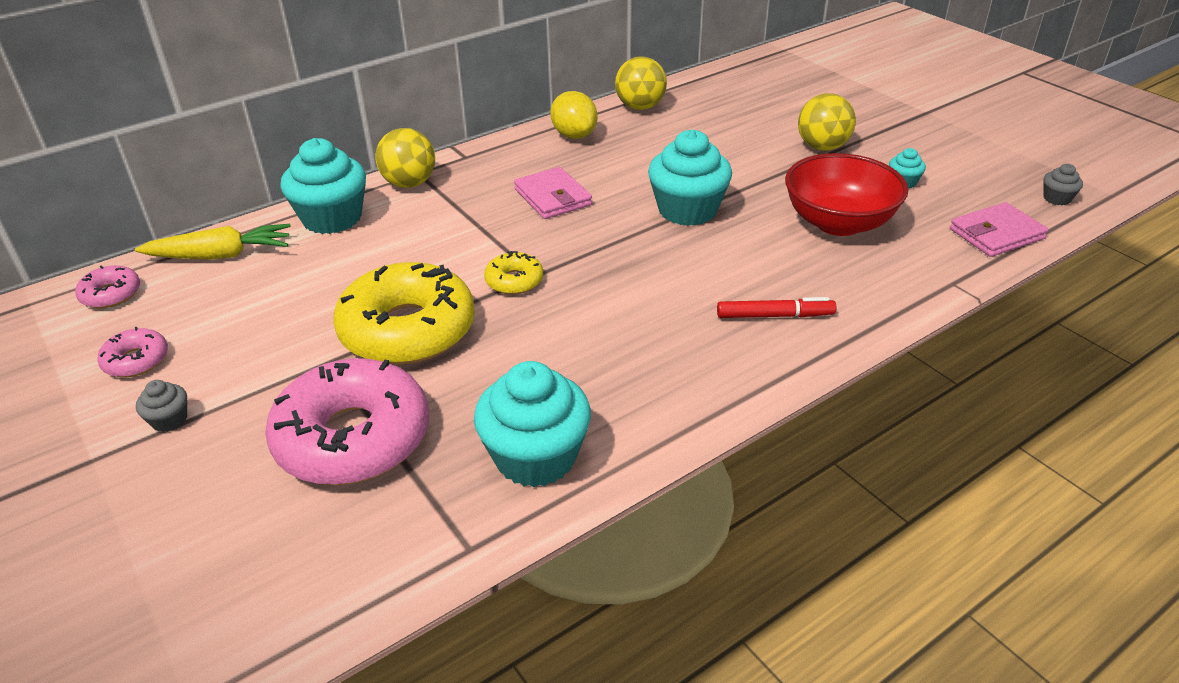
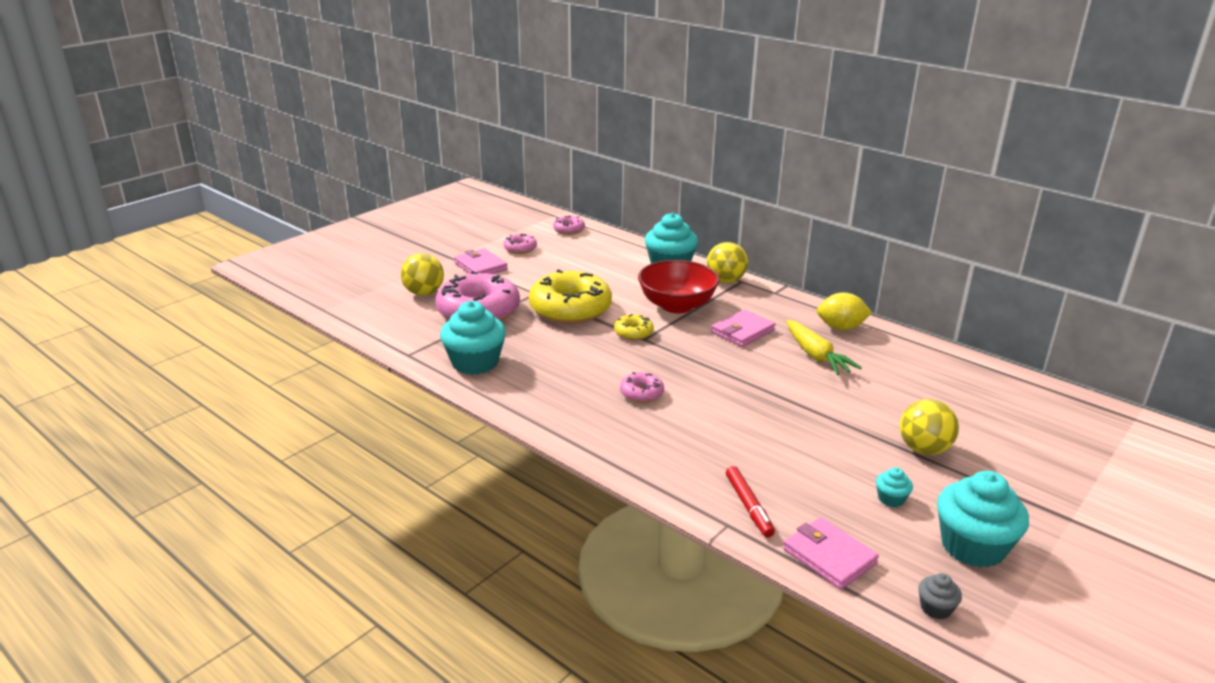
camera: 75 degrees right, 10 degrees down
yellow carrot [135,224,291,259] -> yellow carrot moved to [787,320,862,375]
grey cupcake [136,380,187,432] -> pink wallet [454,248,508,274]
yellow lemon [551,91,598,139] -> yellow lemon turned 45 degrees clockwise [817,292,872,330]
yellow ball [615,56,667,110] -> yellow ball moved to [401,253,444,296]
turquoise cupcake [648,130,732,226] -> turquoise cupcake moved to [937,471,1029,568]
red marker [717,297,836,318] -> red marker moved to [726,466,775,537]
red bowl [785,153,908,236] -> red bowl moved to [638,260,719,313]
none -> pink donut [620,372,664,403]

